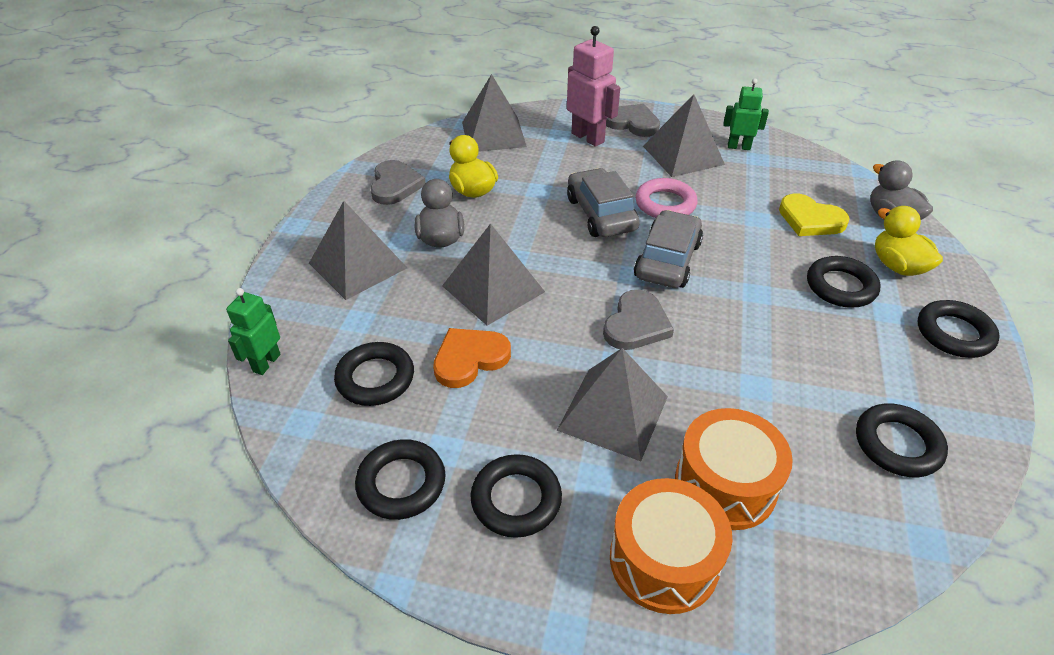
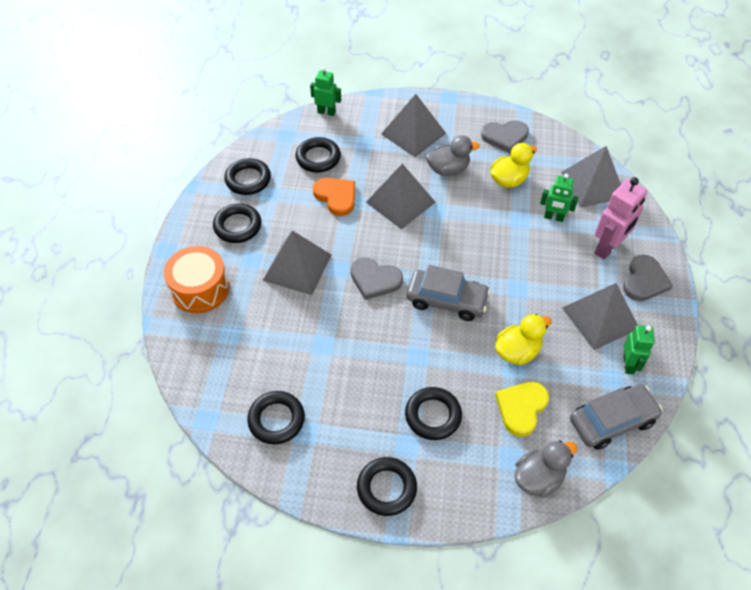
camera: 85 degrees right, 10 degrees up
grey car [567,168,640,237] -> grey car moved to [570,384,663,450]
pink ring [635,178,698,218] -> none
orange drum [675,408,793,530] -> none
yellow duck [875,206,943,276] -> yellow duck moved to [495,314,552,365]
none -> green robot [540,174,578,222]

